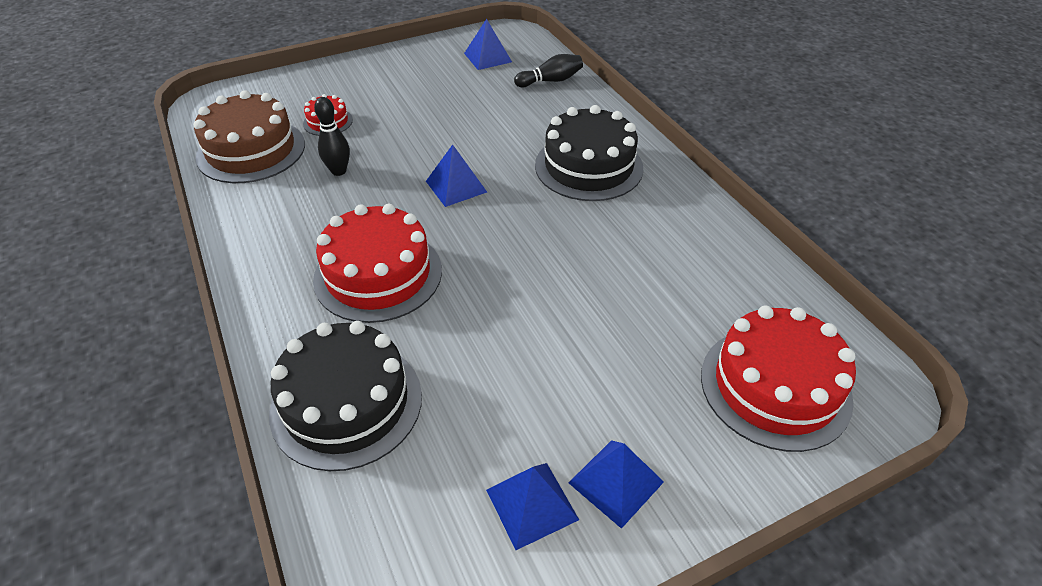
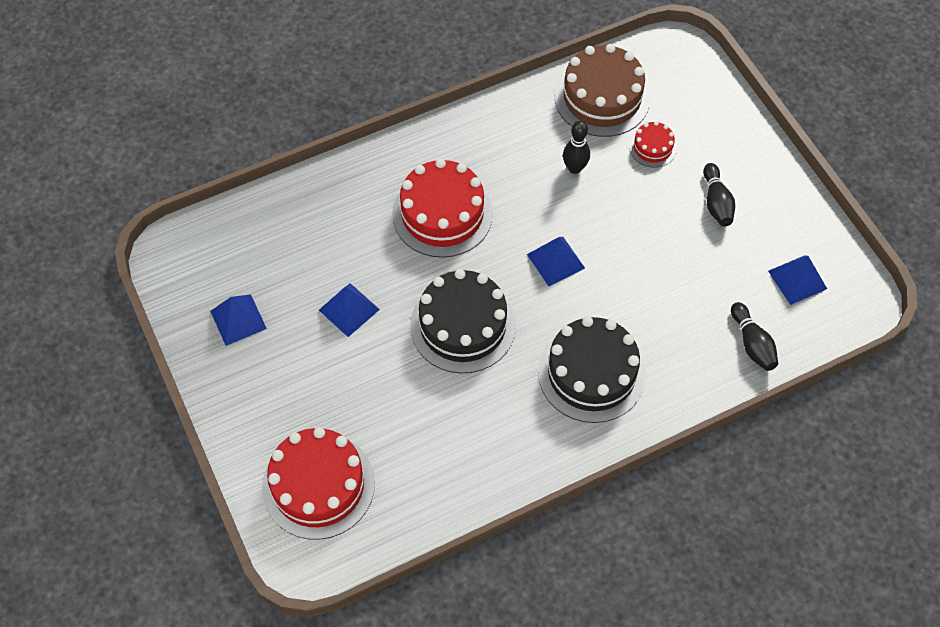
camera: 90 degrees right, 15 degrees up
black cake [269,321,422,471] -> black cake moved to [410,269,516,373]
blue pyramid [569,440,664,529] -> blue pyramid moved to [319,283,380,337]
none -> black bowling pin [703,163,735,226]

